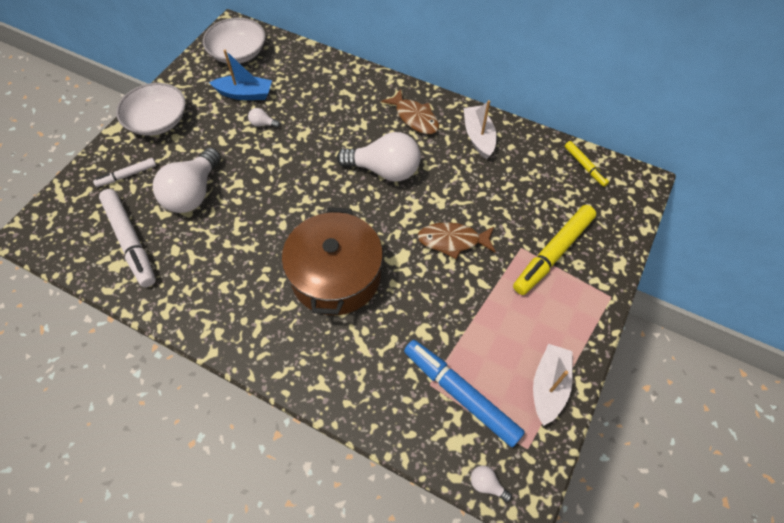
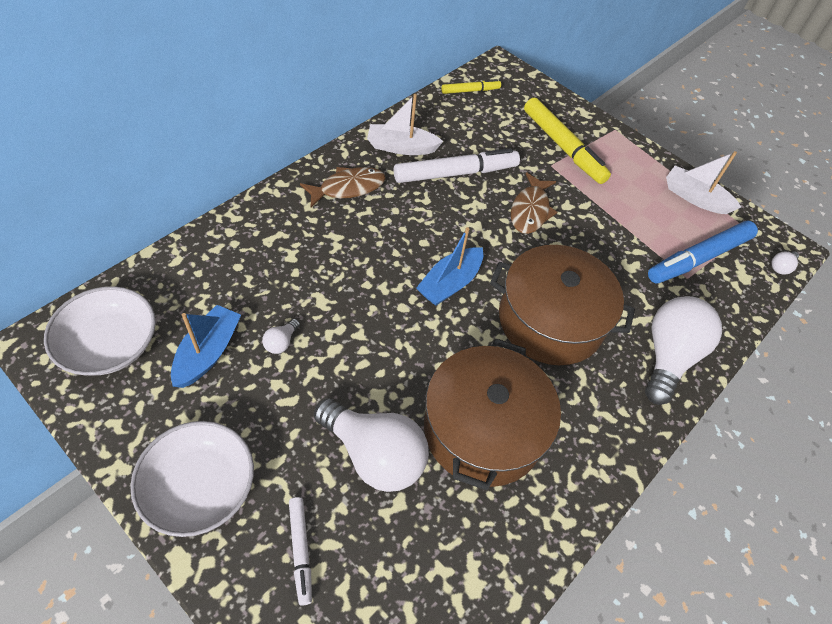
camera: 80 degrees left, 5 degrees down
white marker [99,189,156,287] -> white marker moved to [394,148,520,183]
white light bulb [337,132,421,182] -> white light bulb moved to [645,296,722,405]
none -> blue boat [416,227,483,306]
none -> brown pot [424,339,561,490]

